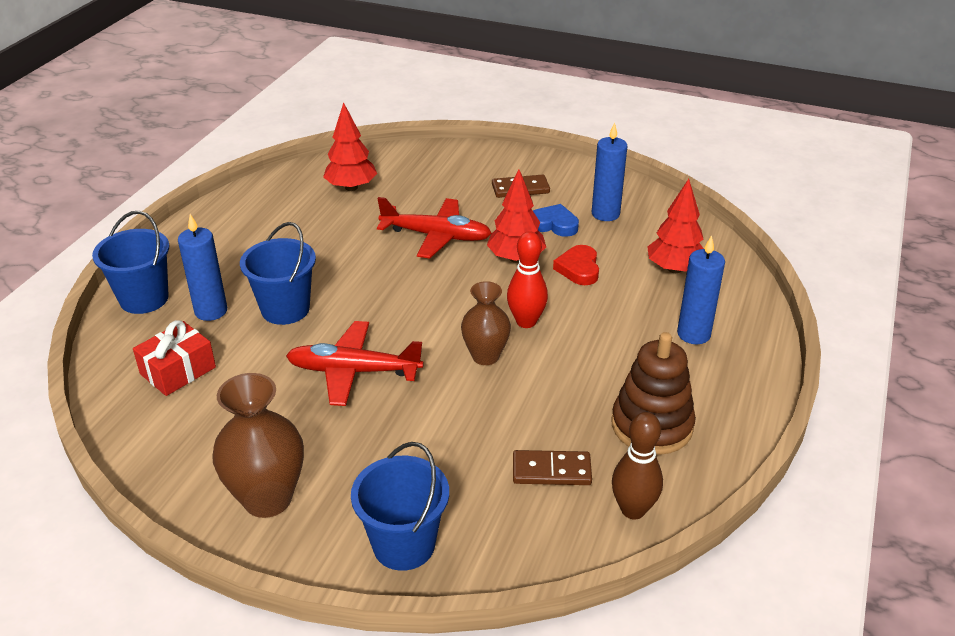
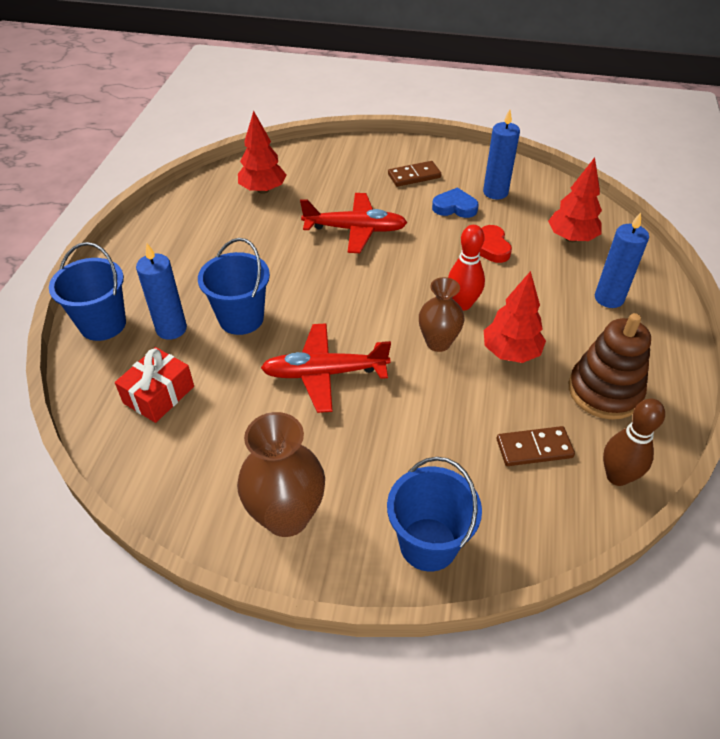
camera: 10 degrees left, 10 degrees up
red tree [487,169,546,263] -> red tree moved to [484,271,546,363]

